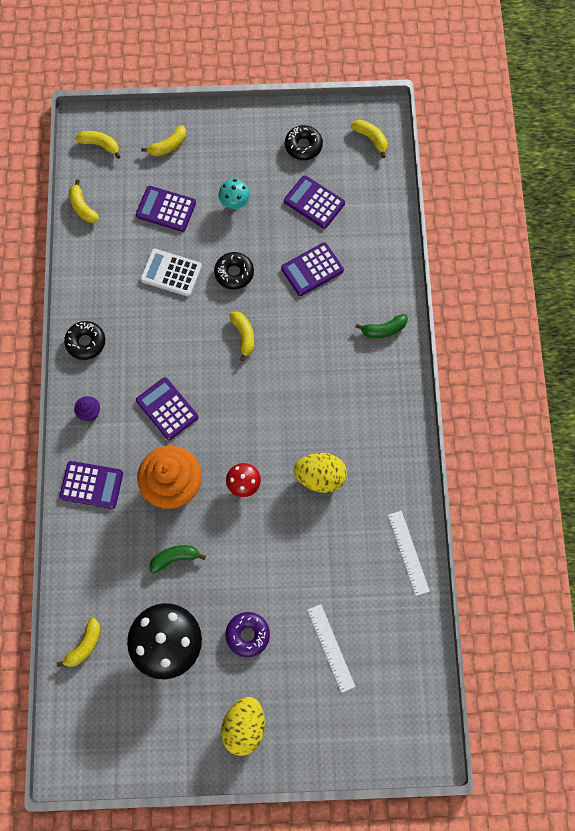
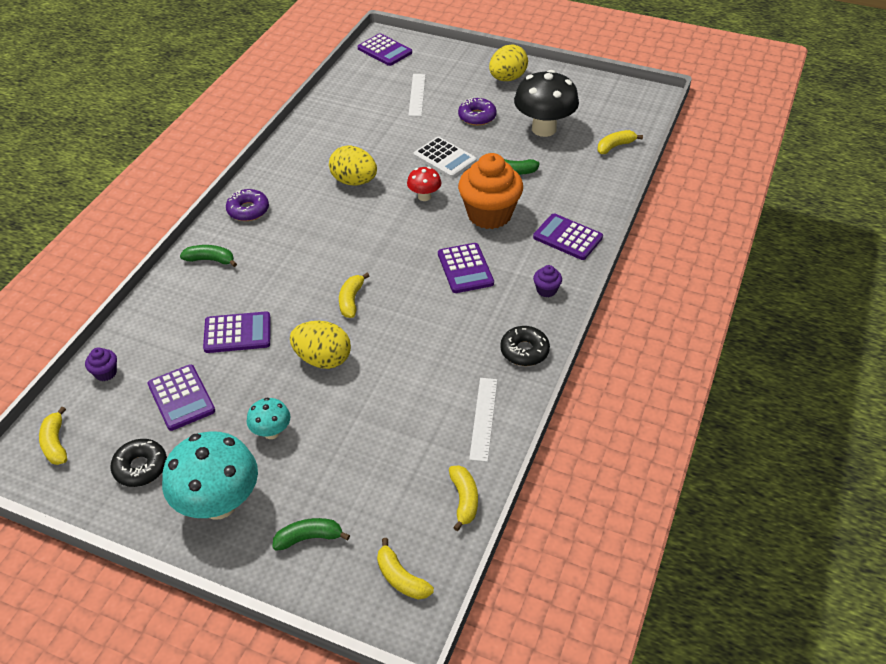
camera: 155 degrees left, 25 degrees down
purple calculator [136,186,196,232] -> purple calculator moved to [358,33,412,66]
white calculator [140,249,202,296] -> white calculator moved to [414,137,476,178]
yellow banana [141,125,186,157] -> green banana [272,518,350,550]
black donut [214,252,254,289] -> yellow egg [290,321,351,369]
white ruler [388,511,430,596] -> white ruler moved to [469,378,497,462]
none -> purple cupcake [85,347,117,381]
none -> turquoise mushroom [162,432,258,520]
none -> purple donut [226,189,269,221]

